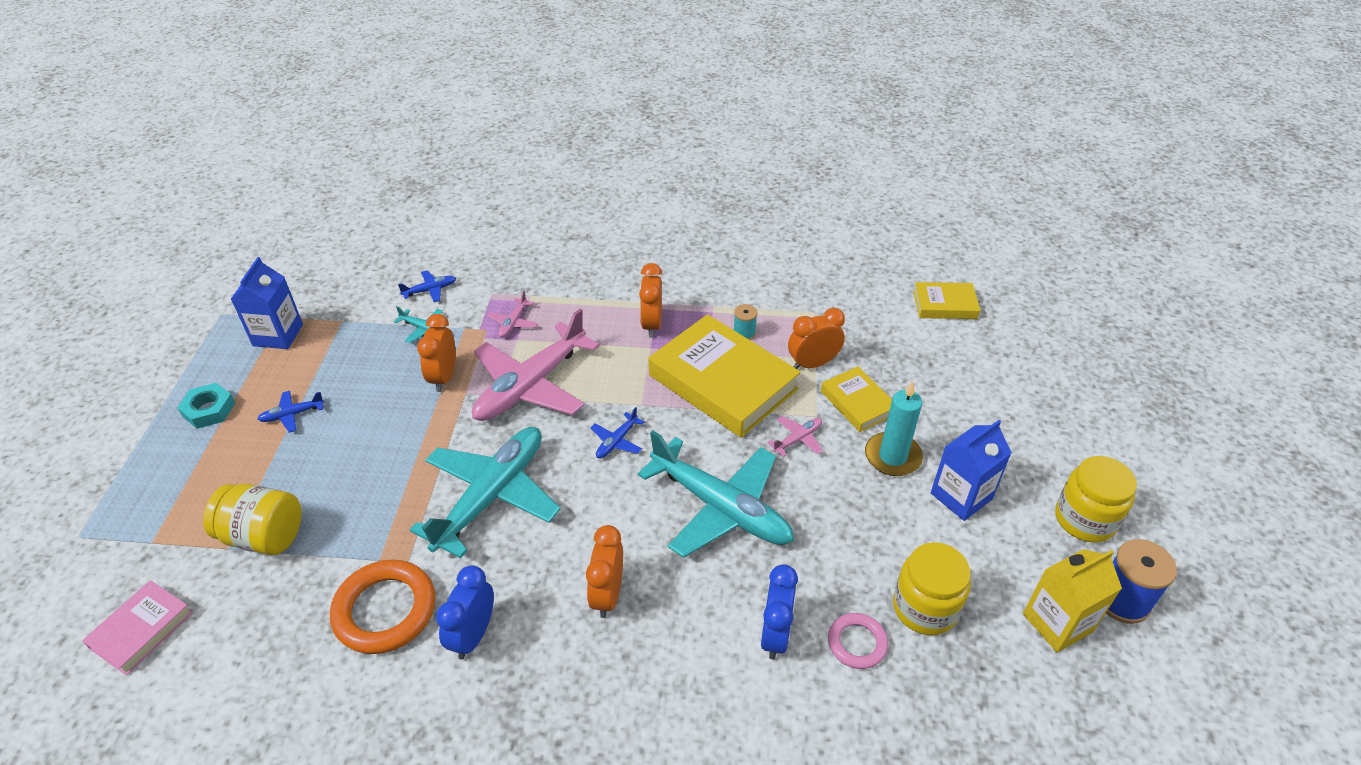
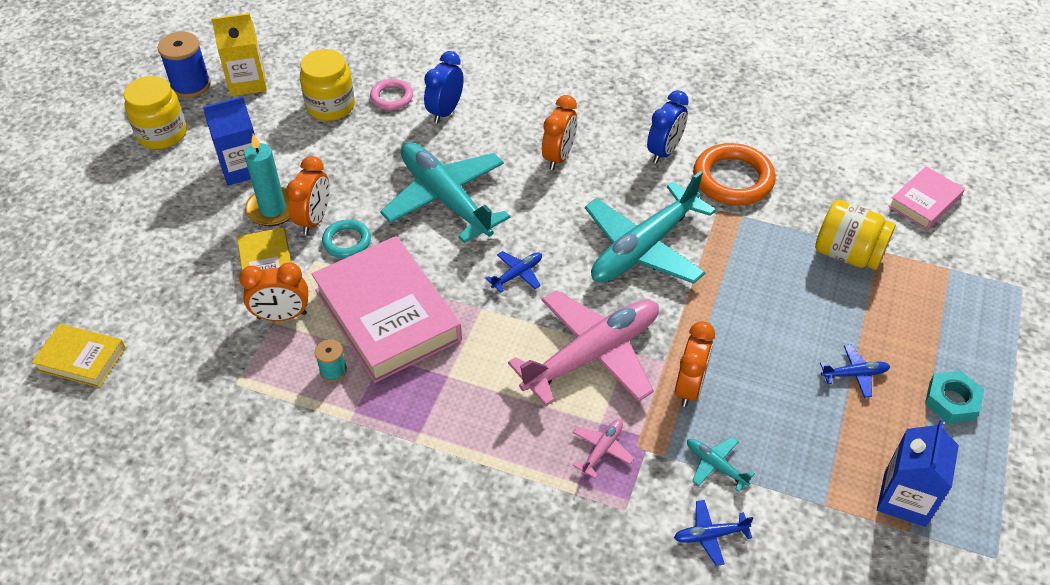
camera: 165 degrees left, 5 degrees up
orange clock [639,263,662,338] -> orange clock moved to [286,156,330,235]
yellow book [649,314,801,438] -> pink book [312,236,462,383]
pink plane [767,416,823,457] -> turquoise ring [322,219,371,258]

